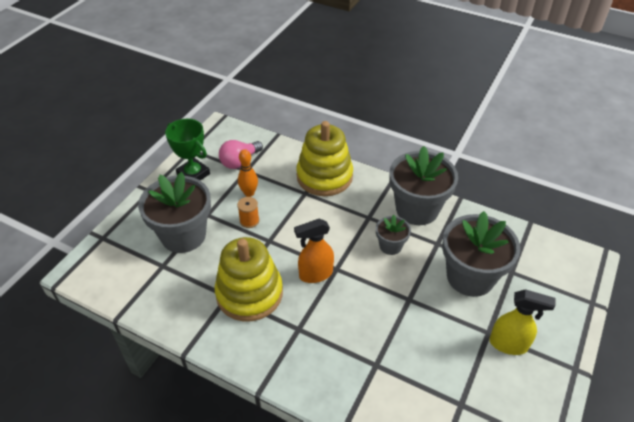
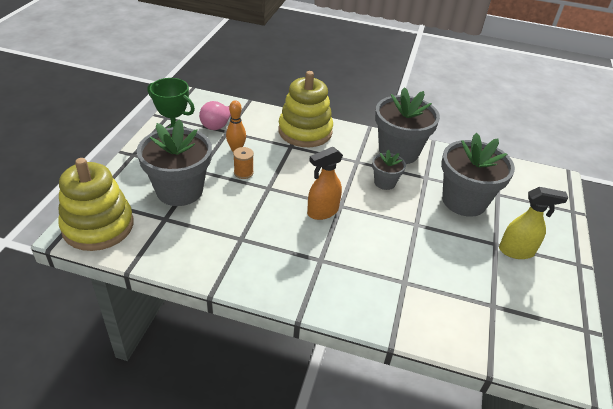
camera: 15 degrees left, 5 degrees down
yellow stacking toy [214,237,283,322] -> yellow stacking toy moved to [58,158,134,251]

